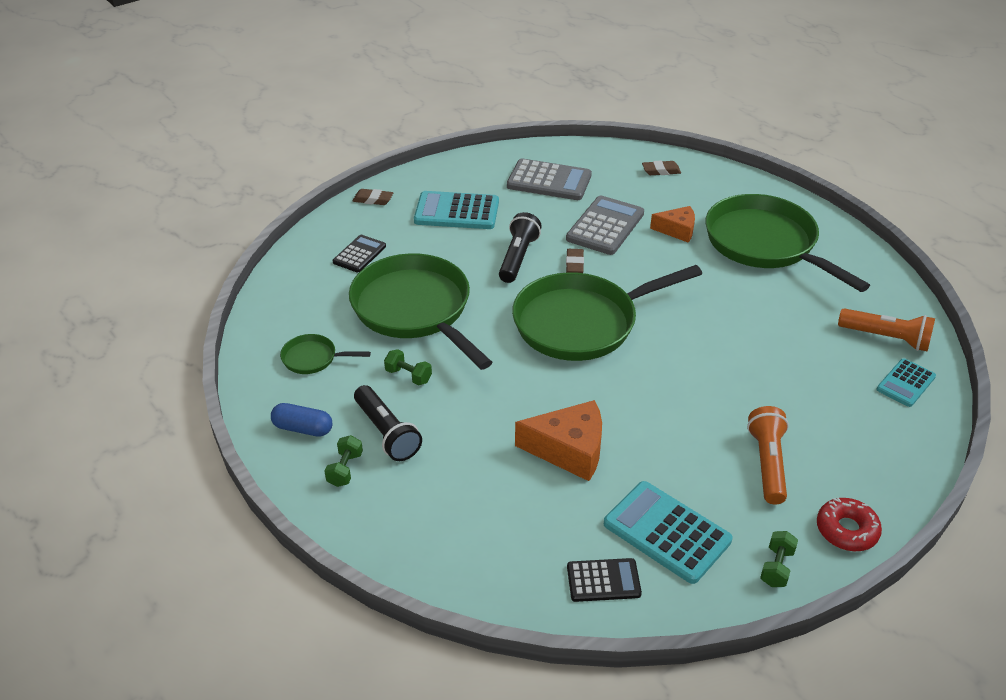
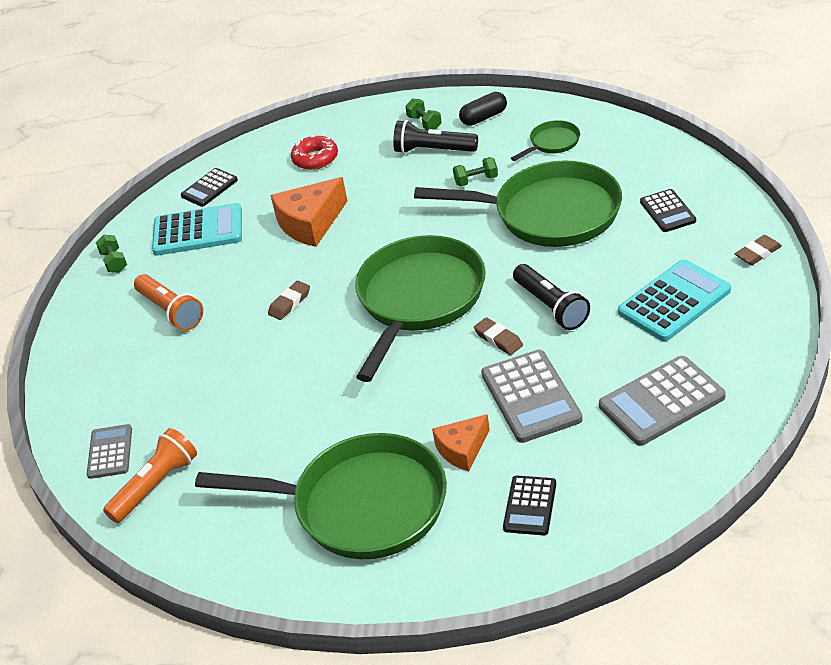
camera: 140 degrees right, 0 degrees up
blue capsule [271,403,332,437] -> black capsule [459,92,507,126]
brown eraser [642,161,681,175] -> brown eraser moved to [268,281,310,320]
red donut [817,498,882,551] -> red donut moved to [291,136,338,170]
orange flashlight [838,308,935,352] -> orange flashlight turned 150 degrees clockwise [103,428,197,523]
turquoise calculator [877,358,936,407] -> grey calculator [87,424,132,479]
none -> black calculator [503,476,556,535]

